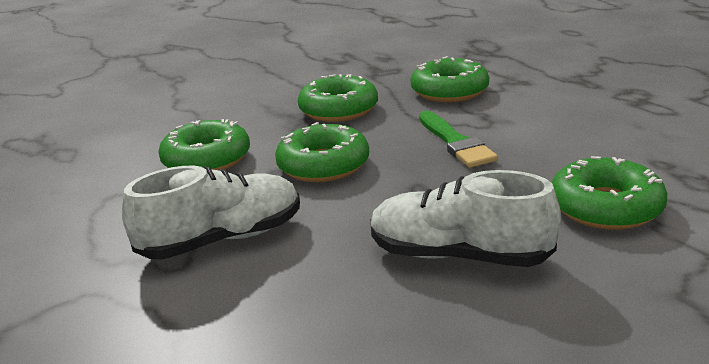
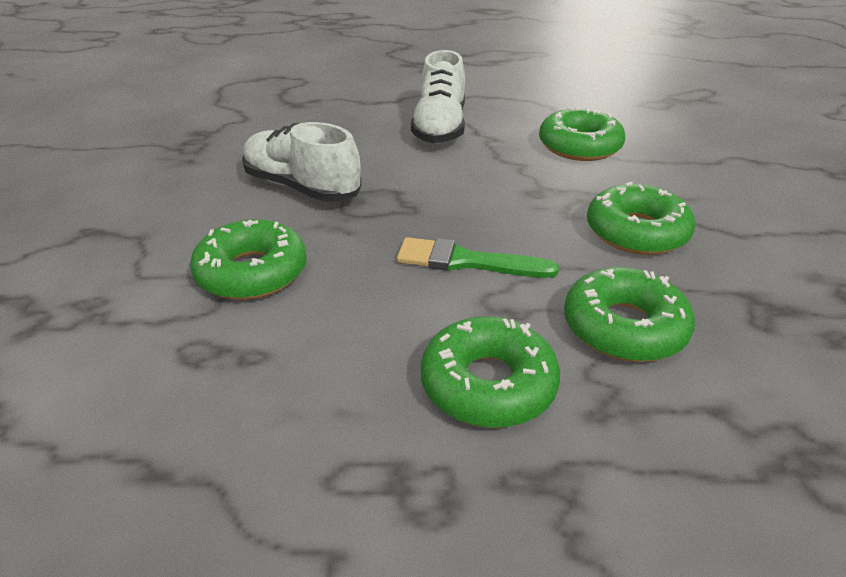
camera: 120 degrees right, 10 degrees up
green donut [275,122,369,182] -> green donut moved to [421,316,560,428]
white shoe [371,170,561,267] -> white shoe turned 105 degrees counterclockwise [242,122,362,202]

